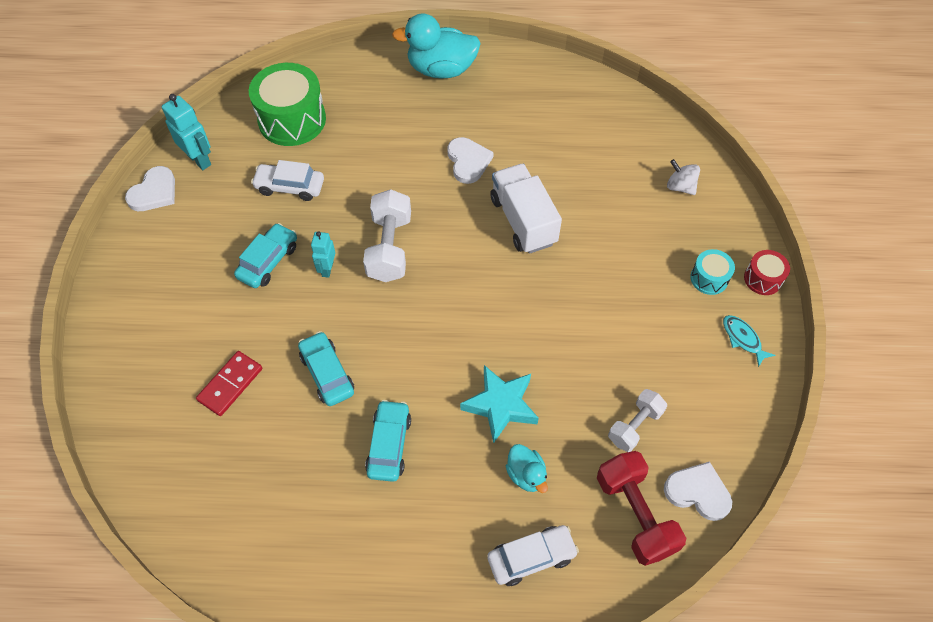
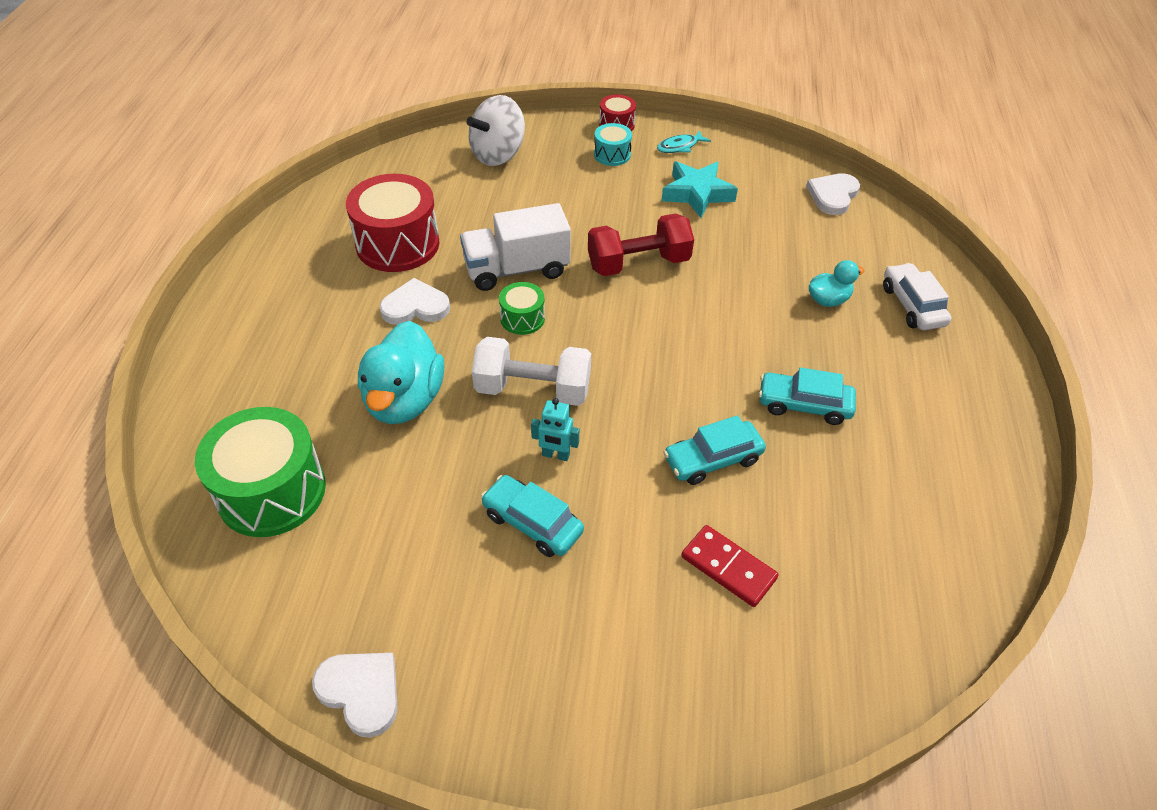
camera: 85 degrees left, 10 degrees down
turquoise robot [162,94,211,170] -> none
white car [251,160,324,201] -> none
turquoise duck [392,13,481,79] -> turquoise duck moved to [358,321,444,424]
turquoise star [460,365,539,443] -> turquoise star moved to [662,161,738,218]
red dumbbell [597,451,686,566] -> red dumbbell moved to [588,213,694,276]
white dumbbell [608,389,667,452] -> none
white spinning top [667,159,700,195] -> white spinning top [467,95,525,166], size x1.77
none -> red drum [346,174,439,272]
none -> green drum [499,282,545,335]

